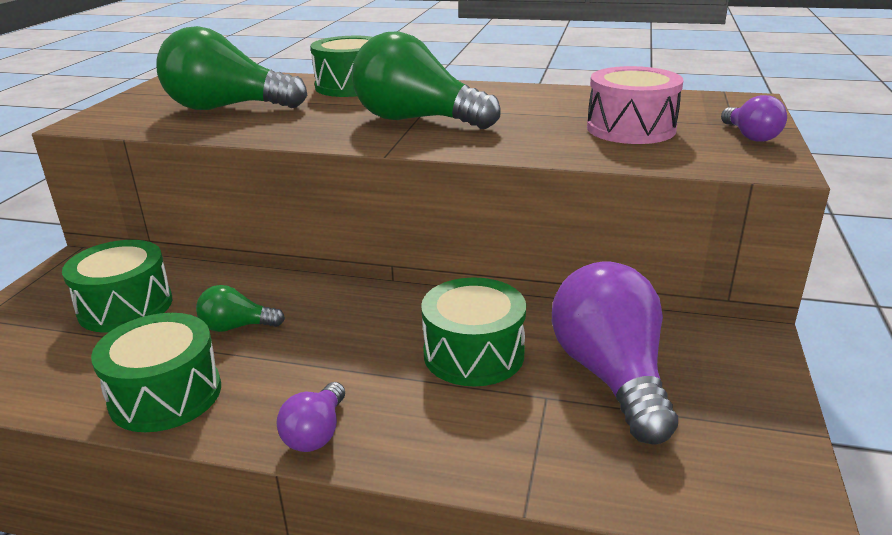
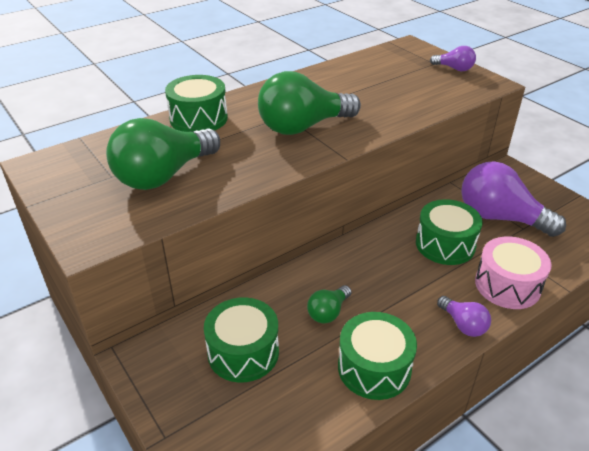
camera: 50 degrees left, 10 degrees up
pink drum [587,66,683,144] -> pink drum moved to [475,237,552,309]

